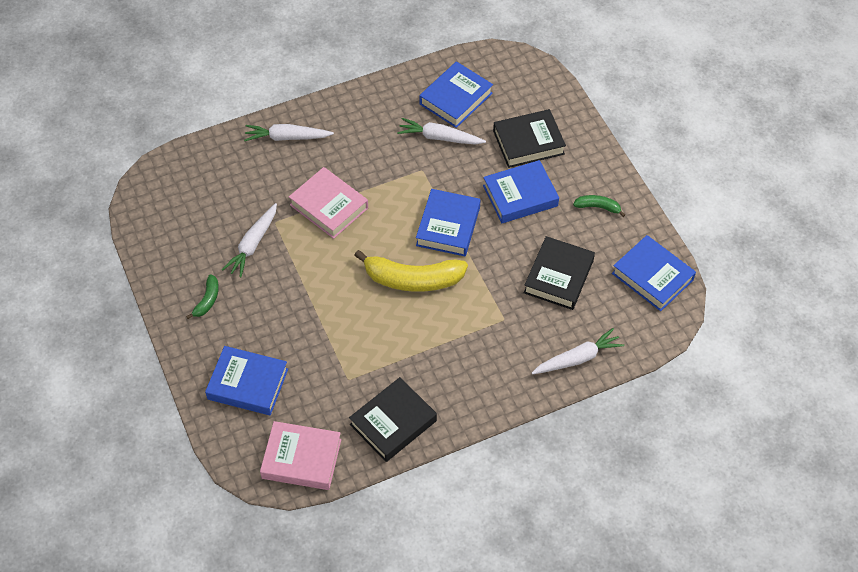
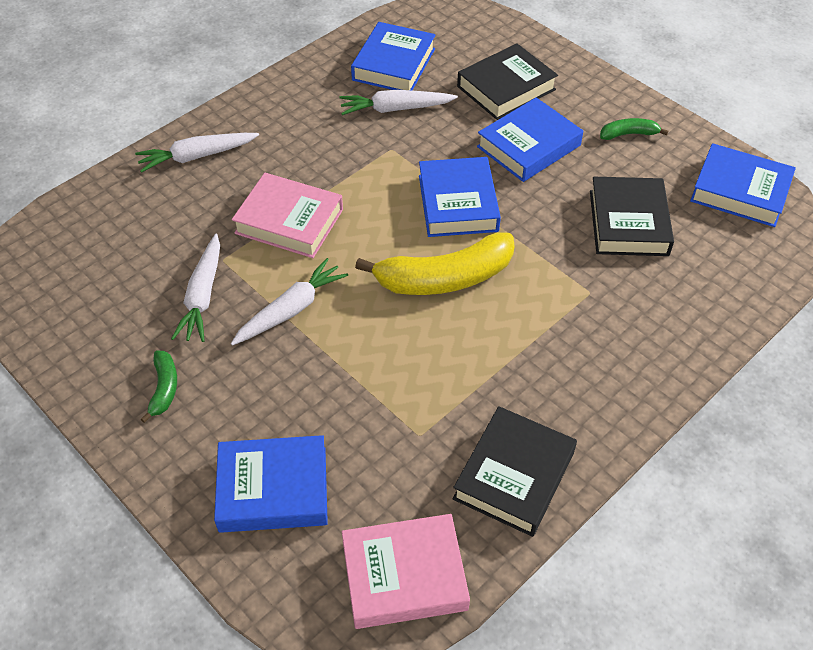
camera: 20 degrees left, 5 degrees down
white carrot [532,328,624,374] -> white carrot moved to [231,258,348,346]

